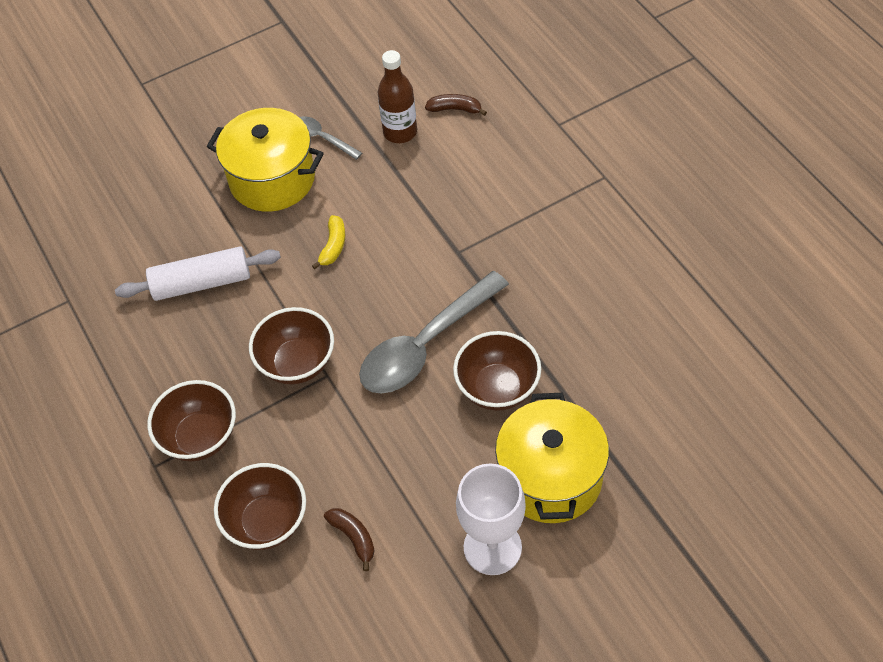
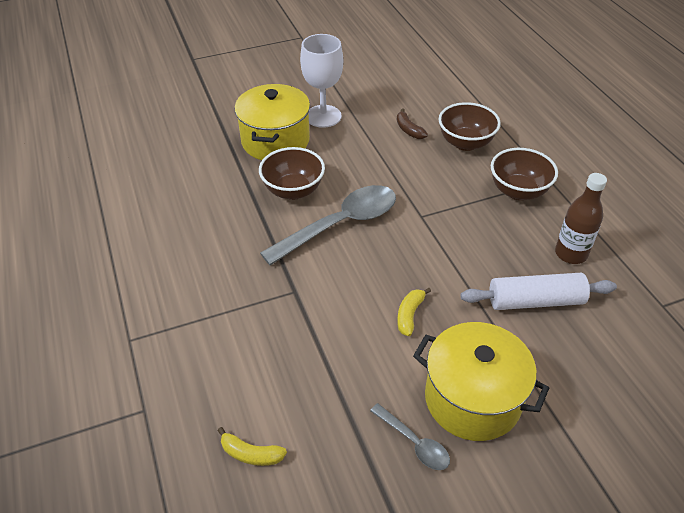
camera: 175 degrees left, 10 degrees down
brown bowl [249,307,334,384] -> none
brown bottle [377,50,417,143] -> brown bottle moved to [555,173,607,264]
brown banana [425,94,487,116] -> yellow banana [217,427,287,466]

